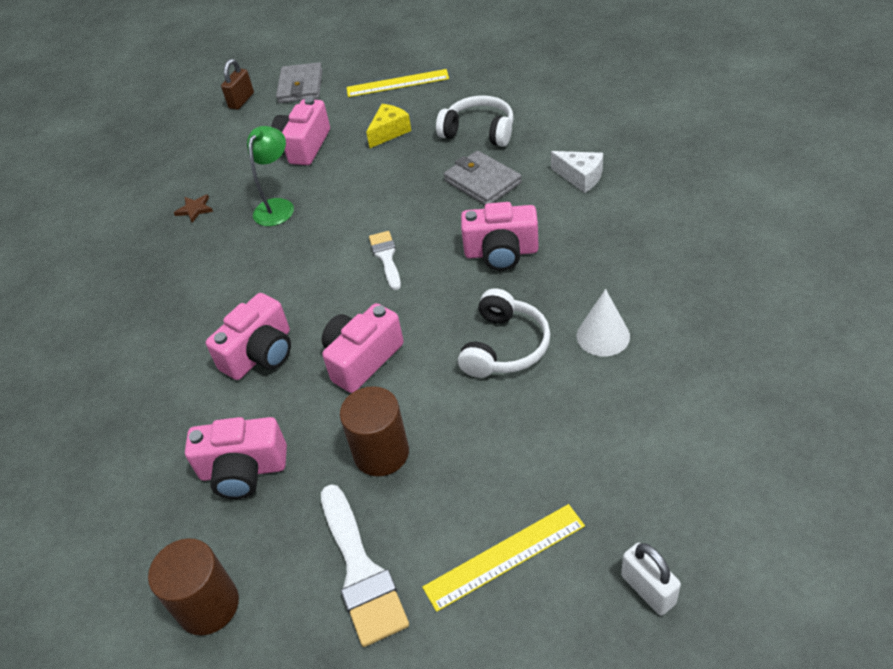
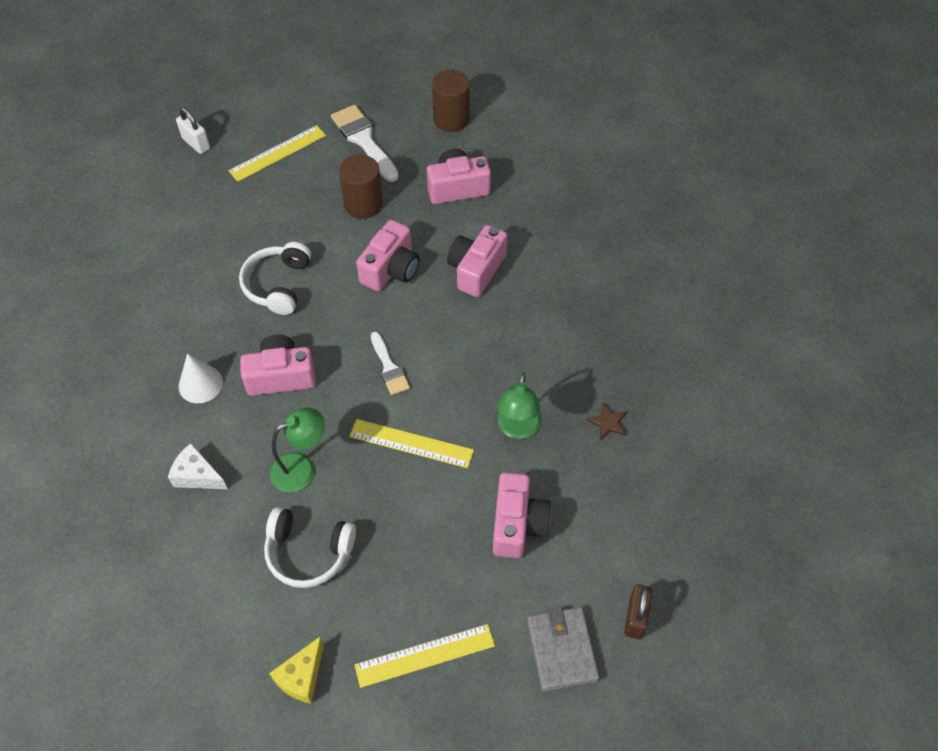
camera: 165 degrees right, 10 degrees up
yellow cheese [366,104,411,148] -> yellow cheese moved to [269,636,324,704]
grey wallet [444,151,522,205] -> green lamp [270,407,325,492]
white cone [577,289,630,356] -> white cone moved to [179,353,223,403]
none -> yellow ruler [349,419,474,468]

